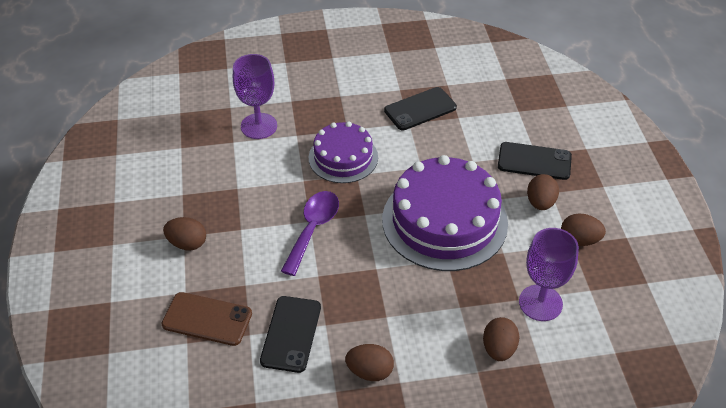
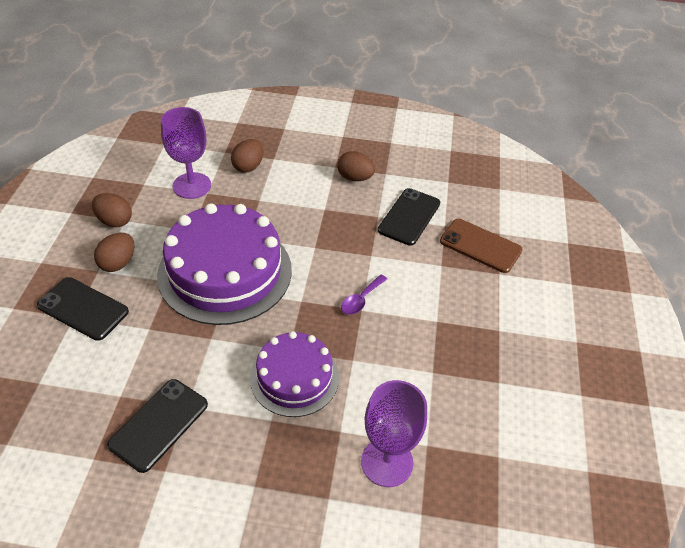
camera: 165 degrees left, 0 degrees up
brown egg [163,217,206,251] -> none
purple spoon [281,191,339,276] -> purple spoon [341,275,387,315], size x0.57
black phone [384,87,457,130] -> black phone turned 45 degrees counterclockwise [107,379,208,473]

